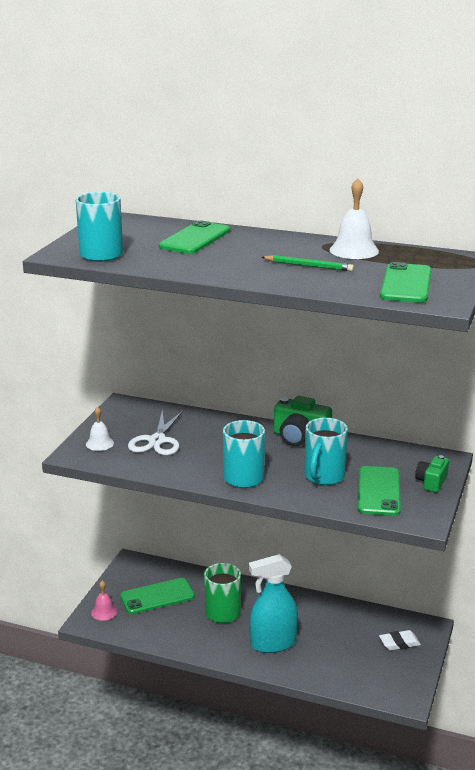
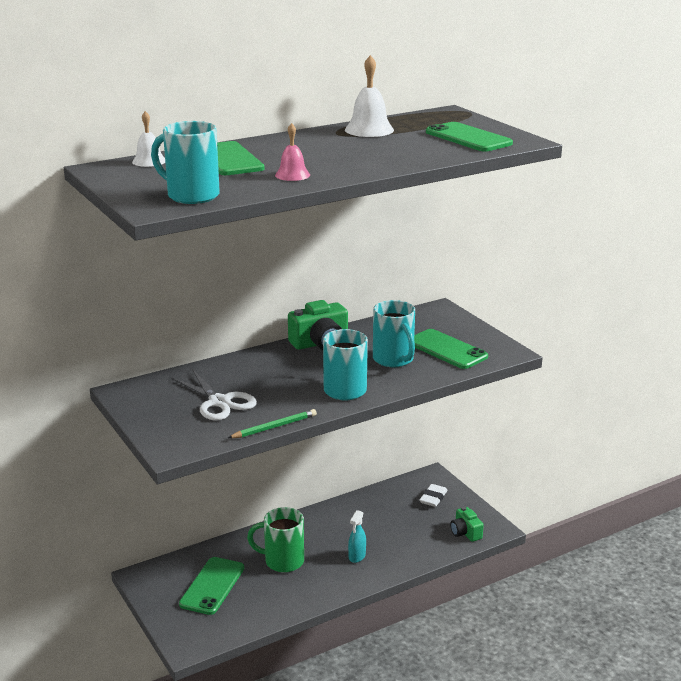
camera: 50 degrees left, 0 degrees up
white bell [86,406,114,451] -> white bell moved to [132,111,165,167]
pink bell [91,581,117,621] -> pink bell moved to [275,123,310,181]
turquoise spray bottle [248,554,298,653] -> turquoise spray bottle [348,510,366,563], size x0.49
green pencil [261,255,354,271] -> green pencil moved to [228,409,317,438]
green camera [415,455,449,492] -> green camera moved to [450,506,484,542]

